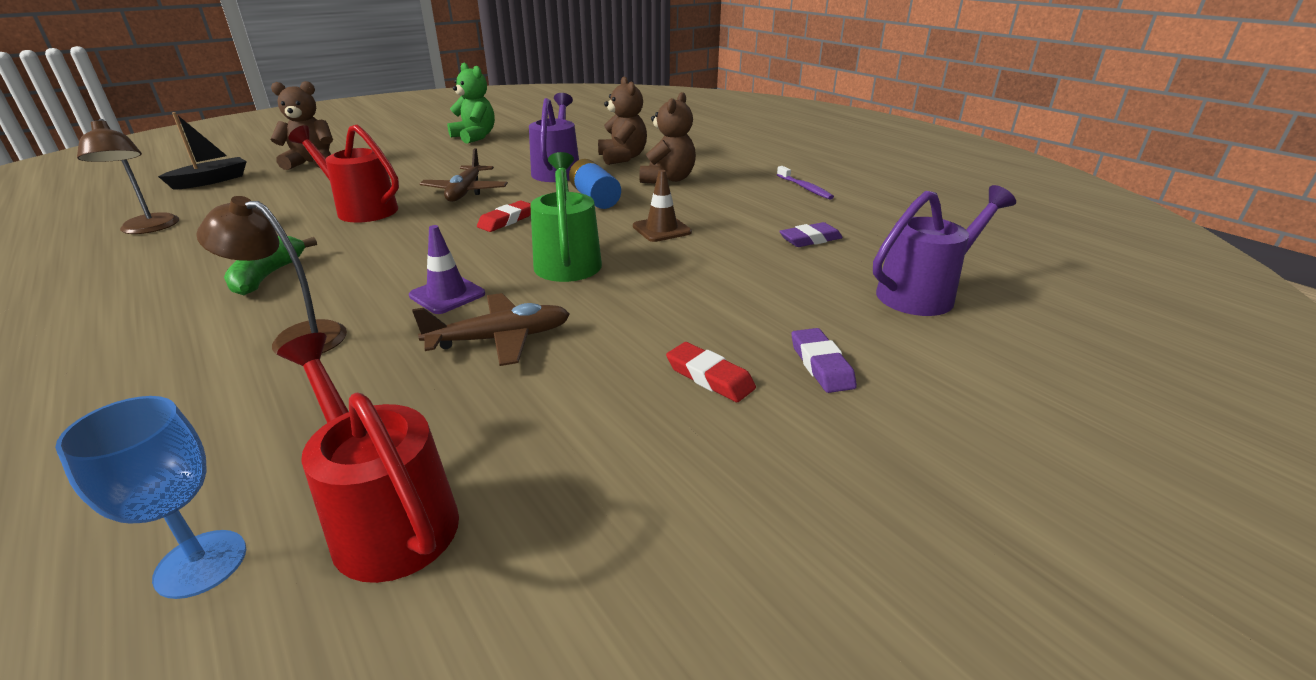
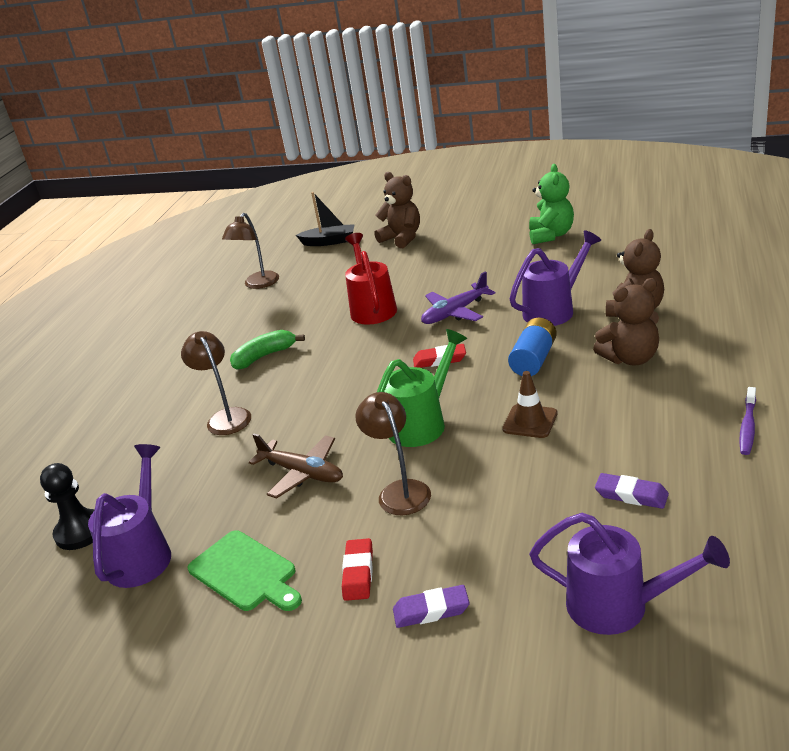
camera: 55 degrees right, 0 degrees up
blue goblet [55,396,246,599] -> black pawn [40,463,95,550]
red watering can [277,333,459,583] -> purple watering can [88,444,171,588]
purple traffic cone [409,225,485,314] -> none
brown plane [420,148,508,202] -> purple plane [421,272,496,324]
purple eraser [791,328,857,393] -> purple eraser turned 45 degrees clockwise [393,585,470,628]
none -> green cutting board [188,530,302,611]
none -> brown lamp [355,392,431,515]

